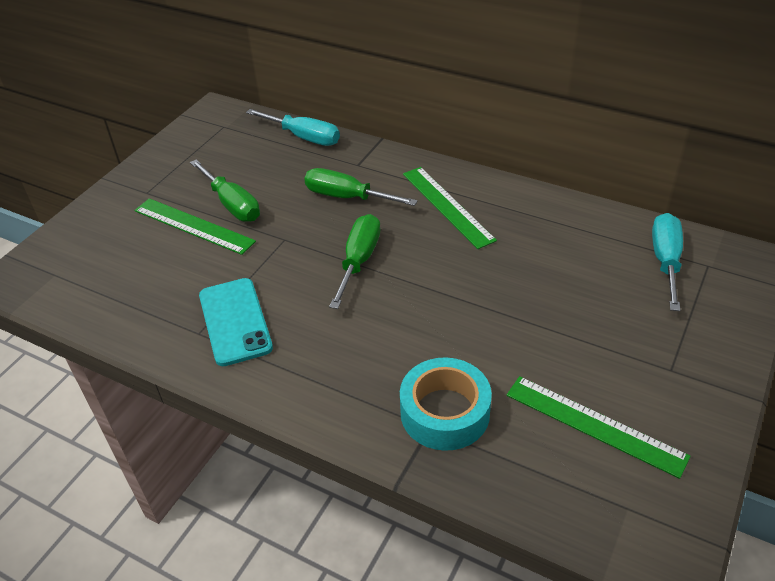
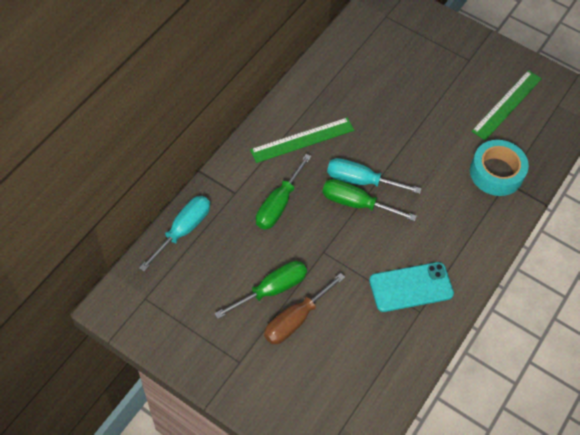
camera: 90 degrees left, 15 degrees up
green ruler [134,198,256,255] -> brown screwdriver [264,273,345,344]
turquoise screwdriver [652,213,683,311] -> turquoise screwdriver moved to [327,158,422,194]

